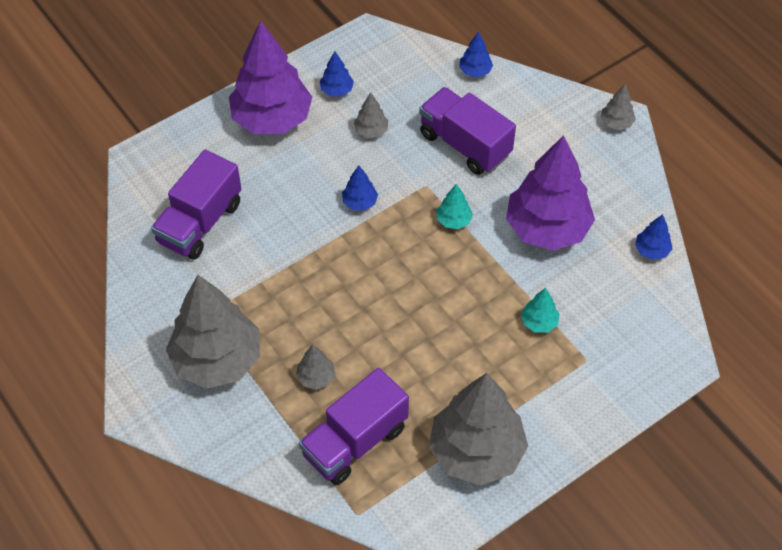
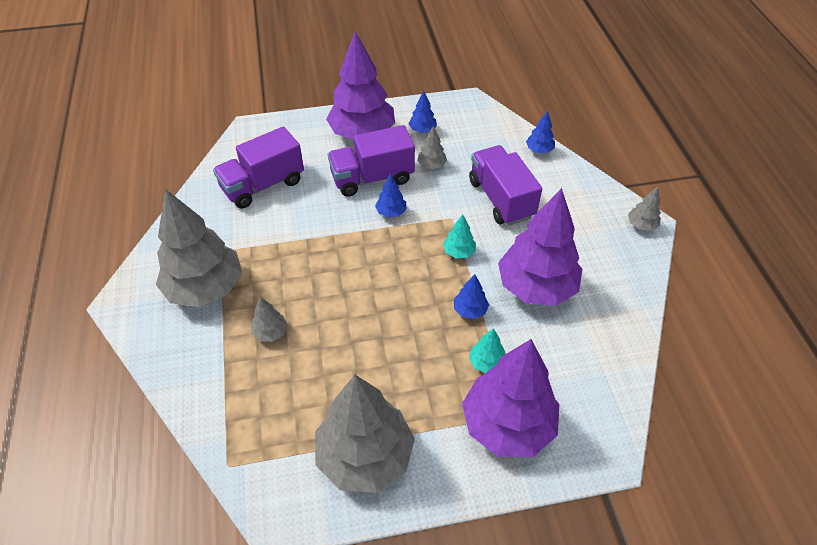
camera: 25 degrees right, 5 degrees down
purple truck [299,368,409,485] -> purple truck moved to [328,125,415,197]
blue tree [635,214,673,260] -> blue tree moved to [454,274,489,319]
none -> purple tree [462,339,559,457]

